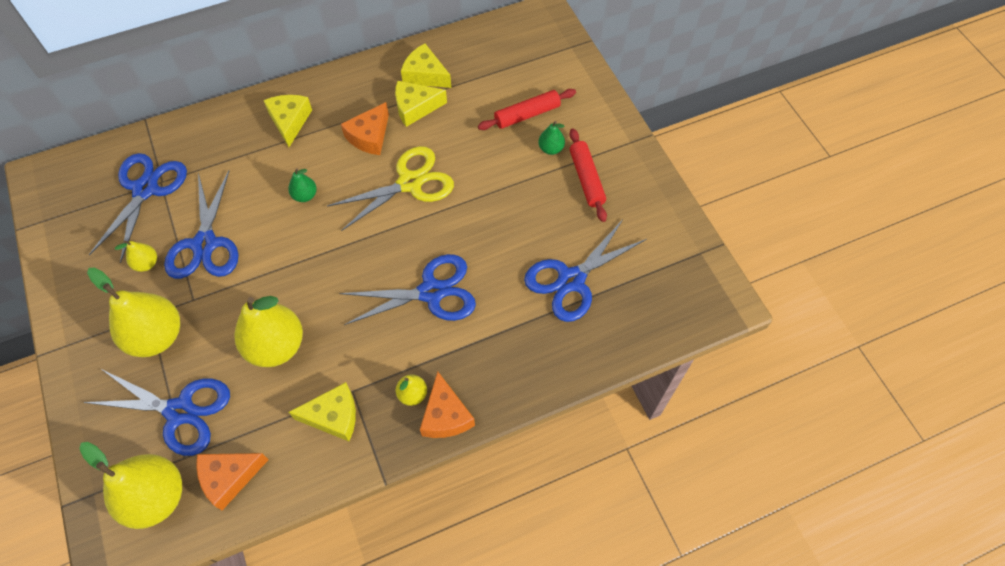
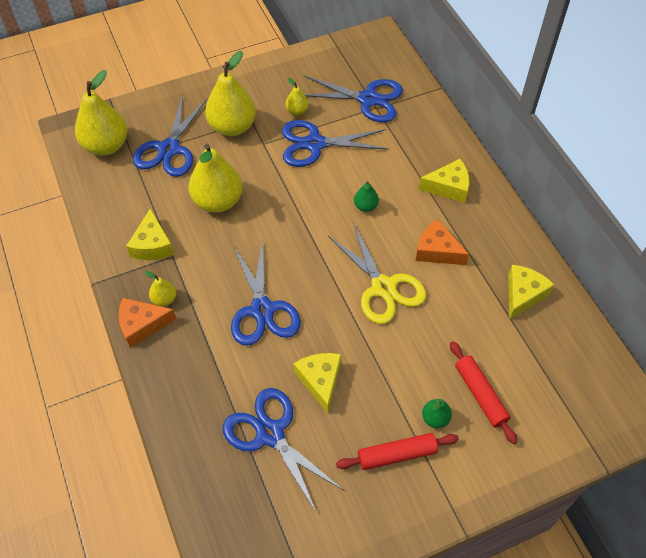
camera: 90 degrees right, 5 degrees down
orange cheese [196,453,269,510] -> none
yellow cheese [395,81,447,127] -> yellow cheese moved to [294,353,341,413]

